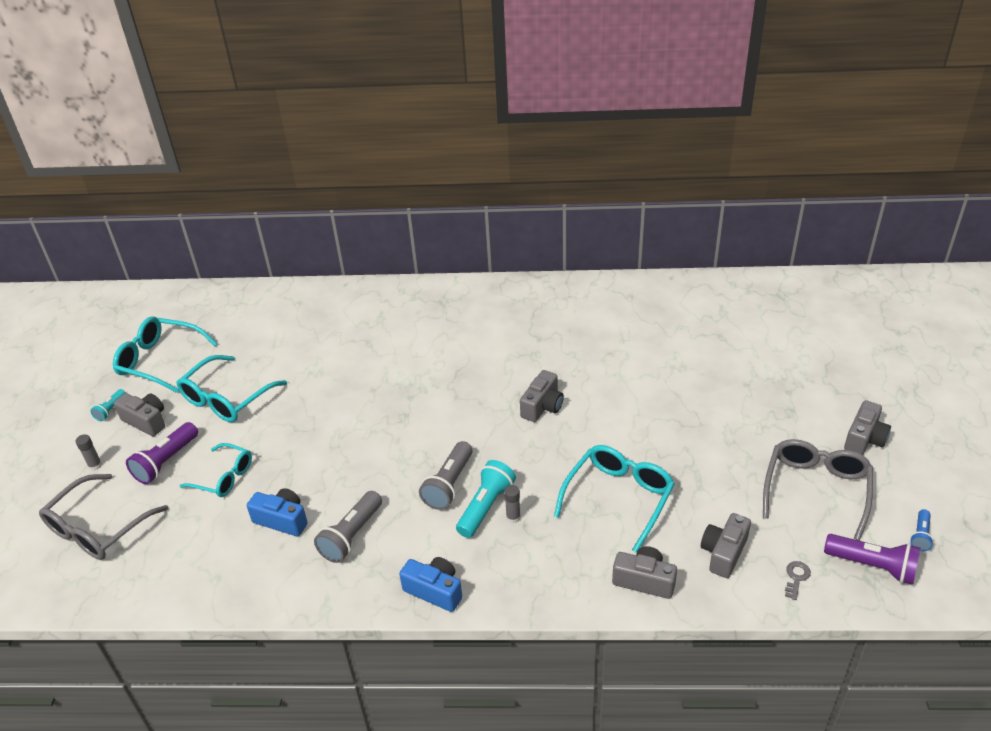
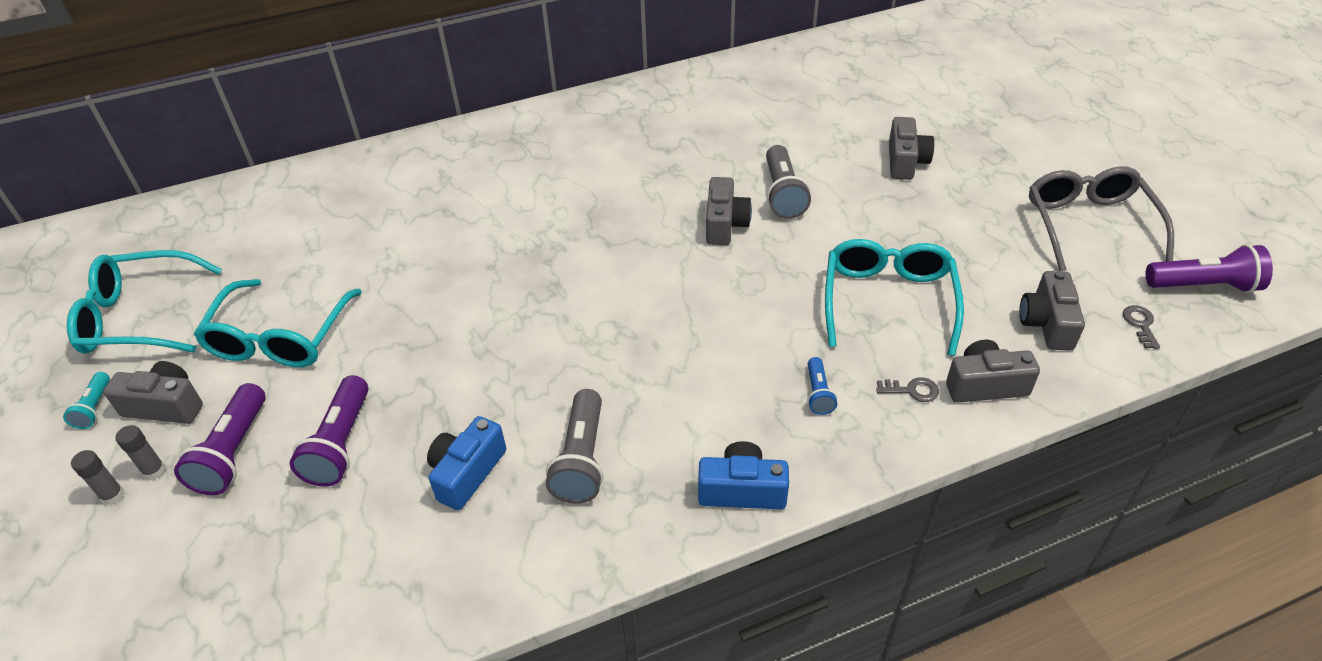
camera: 25 degrees left, 5 degrees up
grey glasses [39,474,169,560] -> none
turquoise glasses [180,443,252,497] -> purple flashlight [290,375,369,487]
blue camera [247,488,308,536] -> blue camera turned 60 degrees counterclockwise [427,416,506,510]
grey flashlight [419,441,473,510] -> grey flashlight moved to [766,145,811,219]
turquoise flashlight [456,460,516,538] -> none
grey glue stick [504,485,521,523] -> grey glue stick moved to [116,425,166,480]
grey camera [844,400,891,455] -> grey camera moved to [889,117,934,180]
blue flashlight [910,509,934,551] -> blue flashlight moved to [807,357,837,415]
none -> grey key [876,377,939,402]

